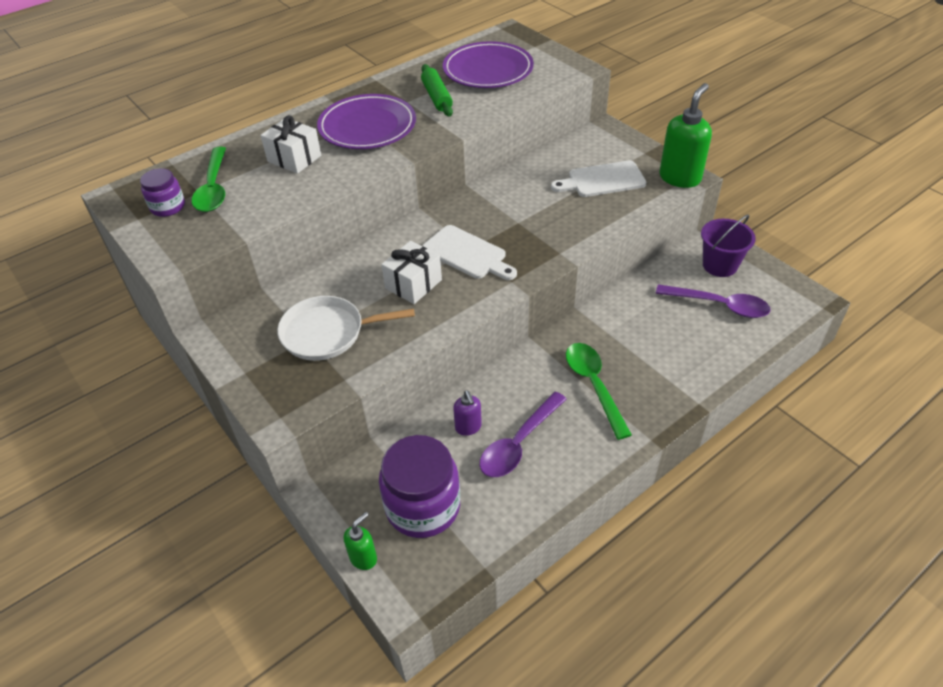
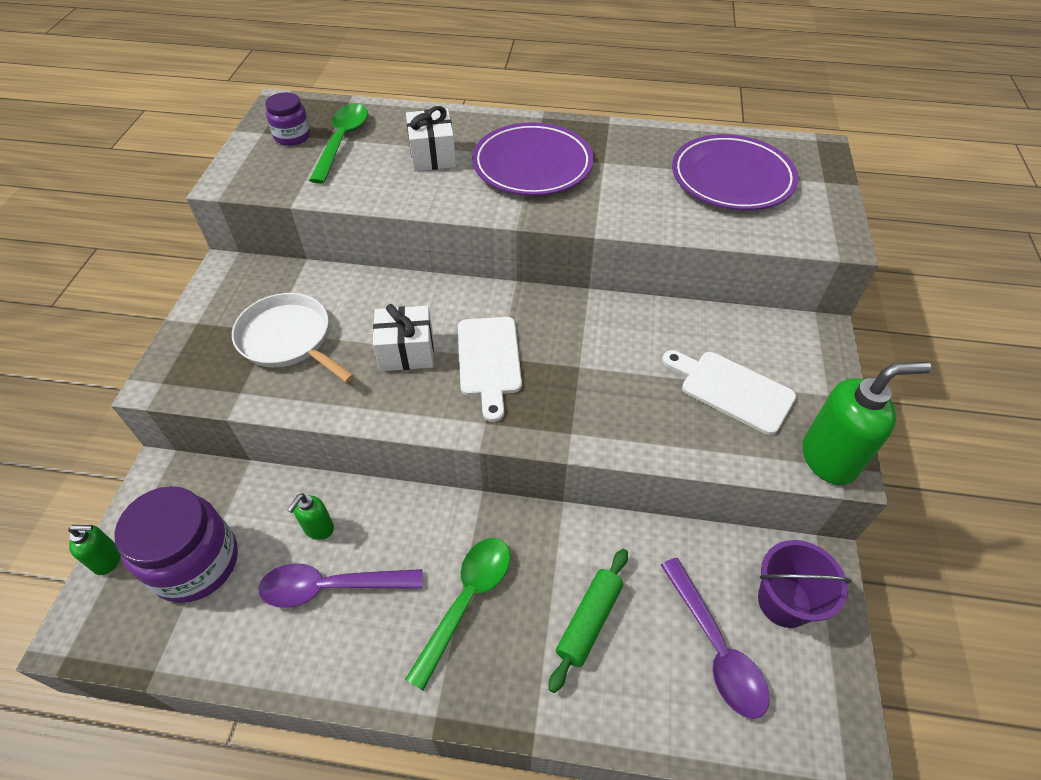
camera: 45 degrees right, 5 degrees up
green spoon [192,147,226,212] -> green spoon turned 150 degrees clockwise [309,104,368,184]
green rolling pin [421,64,453,116] -> green rolling pin moved to [548,549,628,693]
purple soap dispenser [453,390,482,436] -> green soap dispenser [287,493,334,540]

